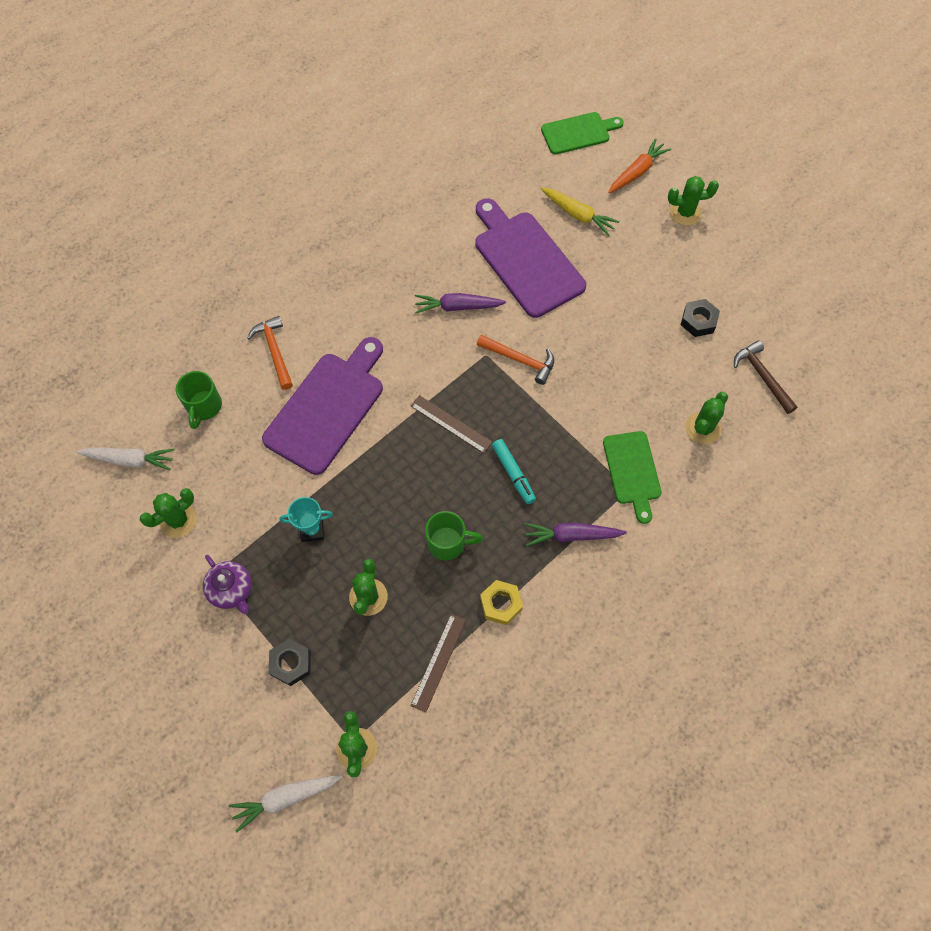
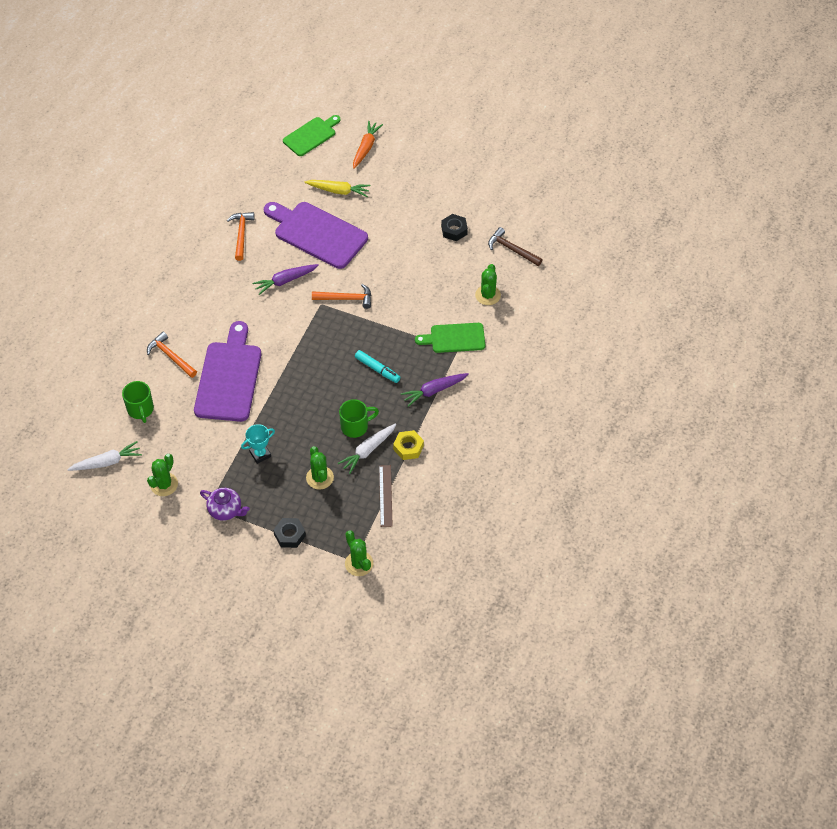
camera: 25 degrees left, 10 degrees down
white carrot [229,775,342,832] -> white carrot moved to [338,423,396,474]
brown ruler [411,395,492,453] -> none
green cutting board [603,431,662,524] -> green cutting board turned 120 degrees clockwise [415,323,485,353]
green cactus [668,176,719,226] -> none
none -> orange hammer [227,212,255,261]

